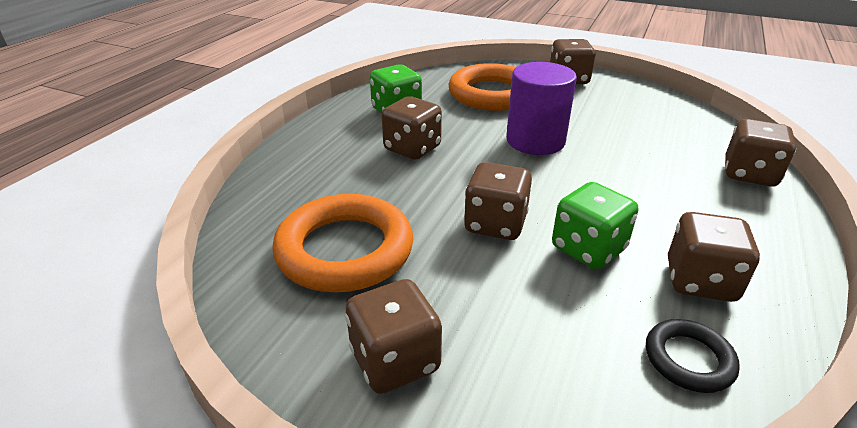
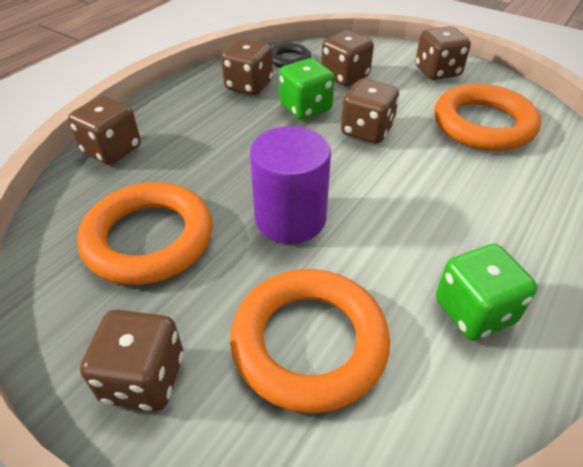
camera: 170 degrees left, 10 degrees up
brown dice [382,96,442,160] -> brown dice moved to [321,30,374,86]
none -> orange ring [77,182,213,285]

